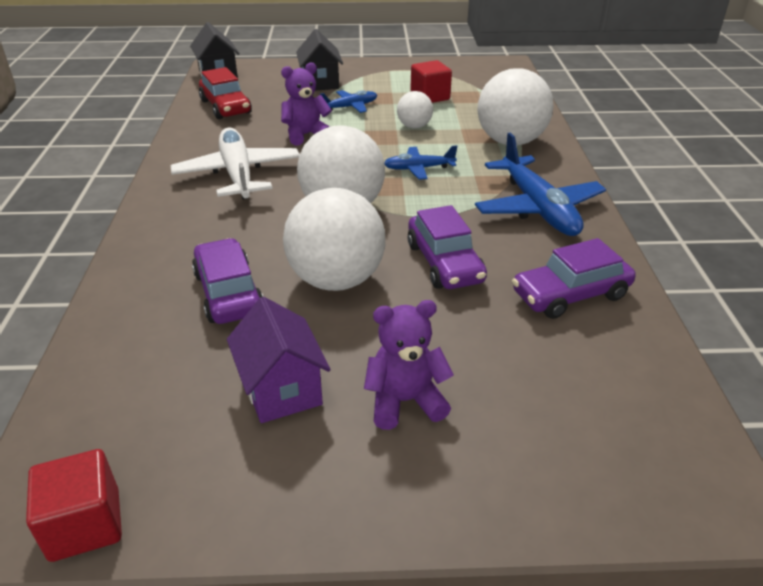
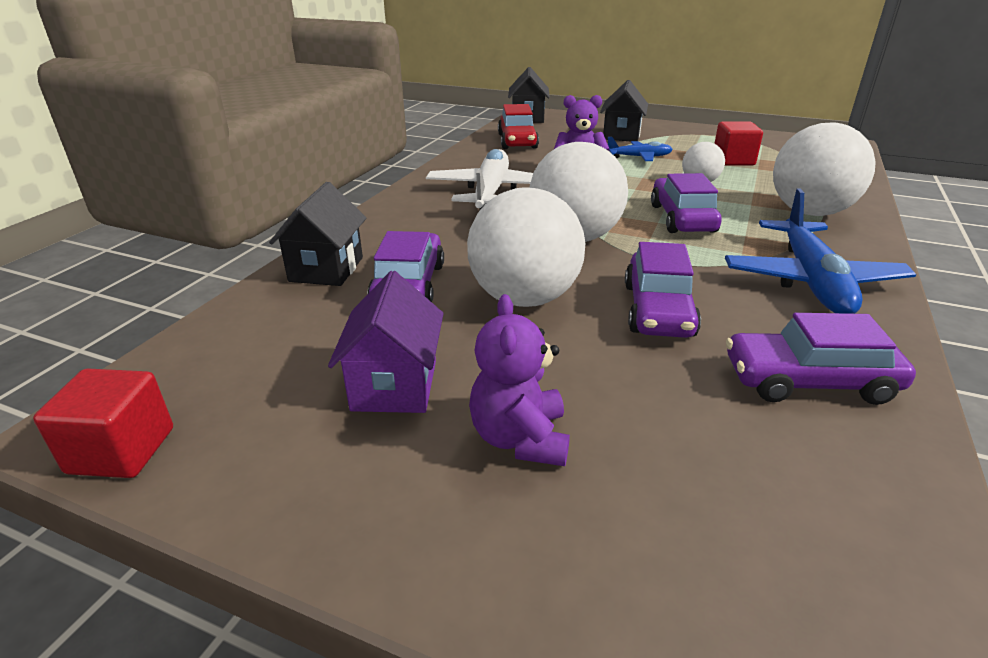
camera: 25 degrees right, 5 degrees down
purple teddy bear [364,300,454,430] -> purple teddy bear turned 105 degrees counterclockwise [469,294,570,466]
blue plane [384,146,457,180] -> purple car [651,173,722,233]
none -> black house [269,182,366,286]

